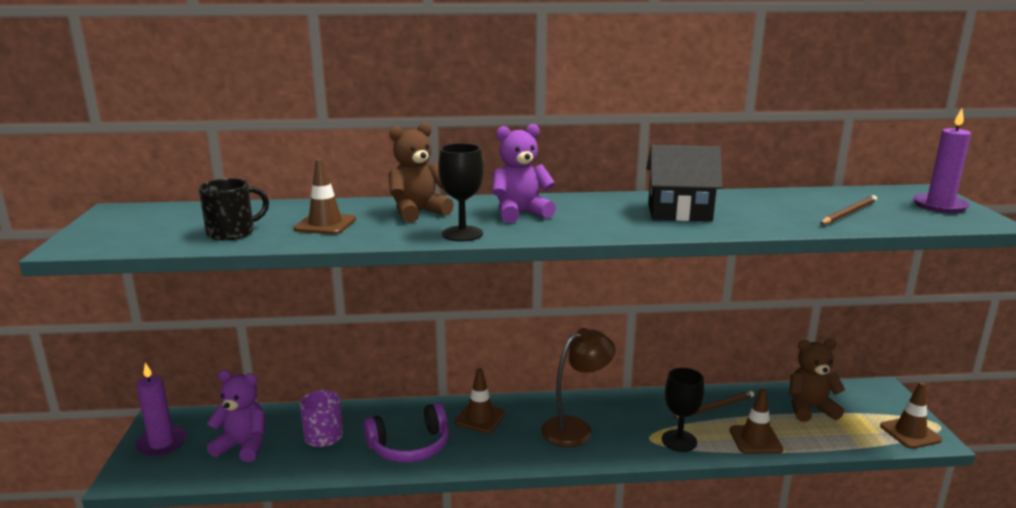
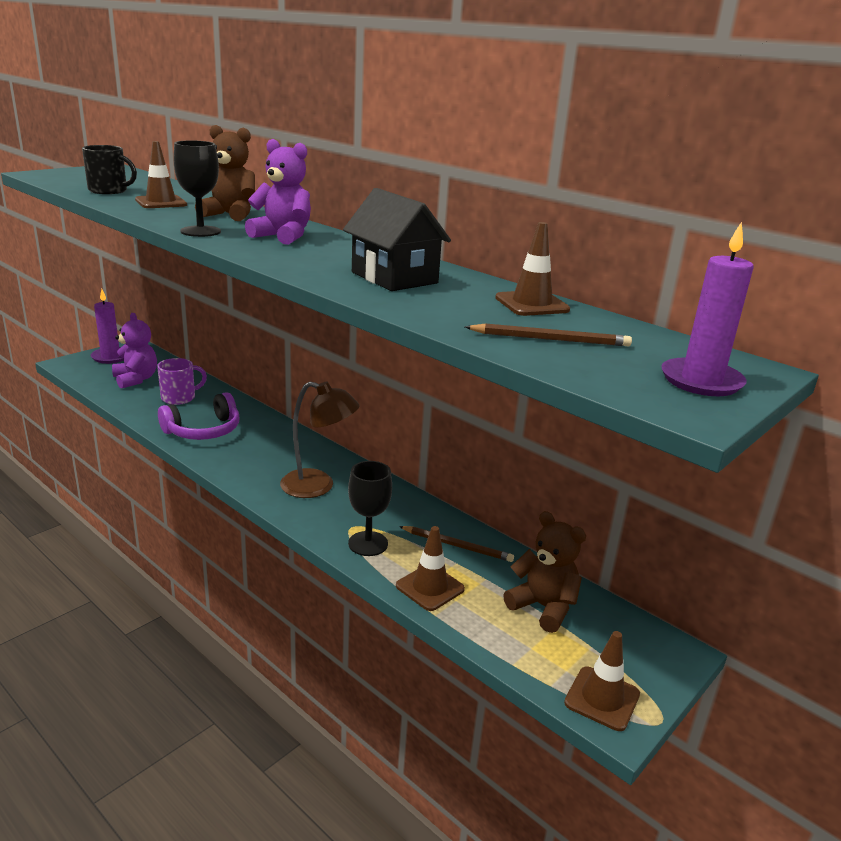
camera: 45 degrees right, 5 degrees up
purple headphones [363,402,449,462] -> purple headphones turned 60 degrees counterclockwise [158,392,239,440]
brown traffic cone [454,368,506,433] -> brown traffic cone moved to [495,222,570,316]

